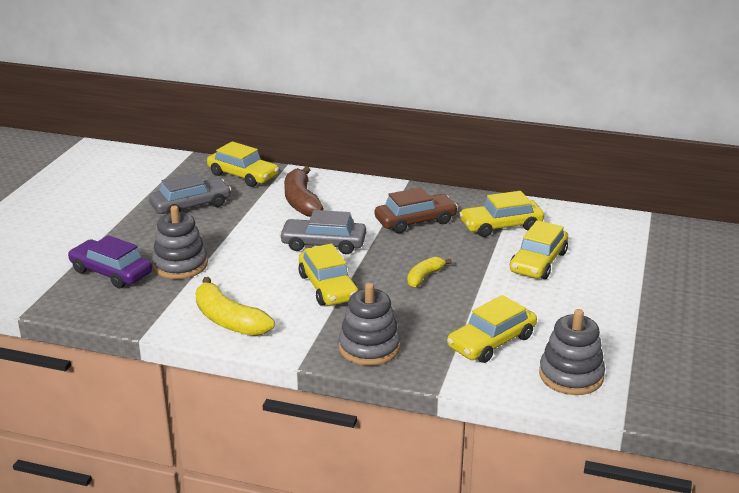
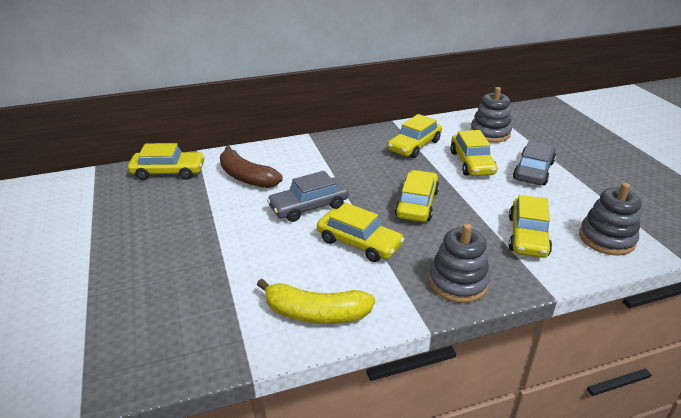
camera: 35 degrees left, 5 degrees up
purple car [68,235,152,288] -> none
grey car [149,173,232,214] -> grey car moved to [513,141,556,185]
grey stacking toy [152,206,208,279] -> grey stacking toy moved to [470,87,512,143]
brown car [375,188,458,233] -> none
yellow banana [407,257,452,288] -> yellow car [395,170,439,222]

